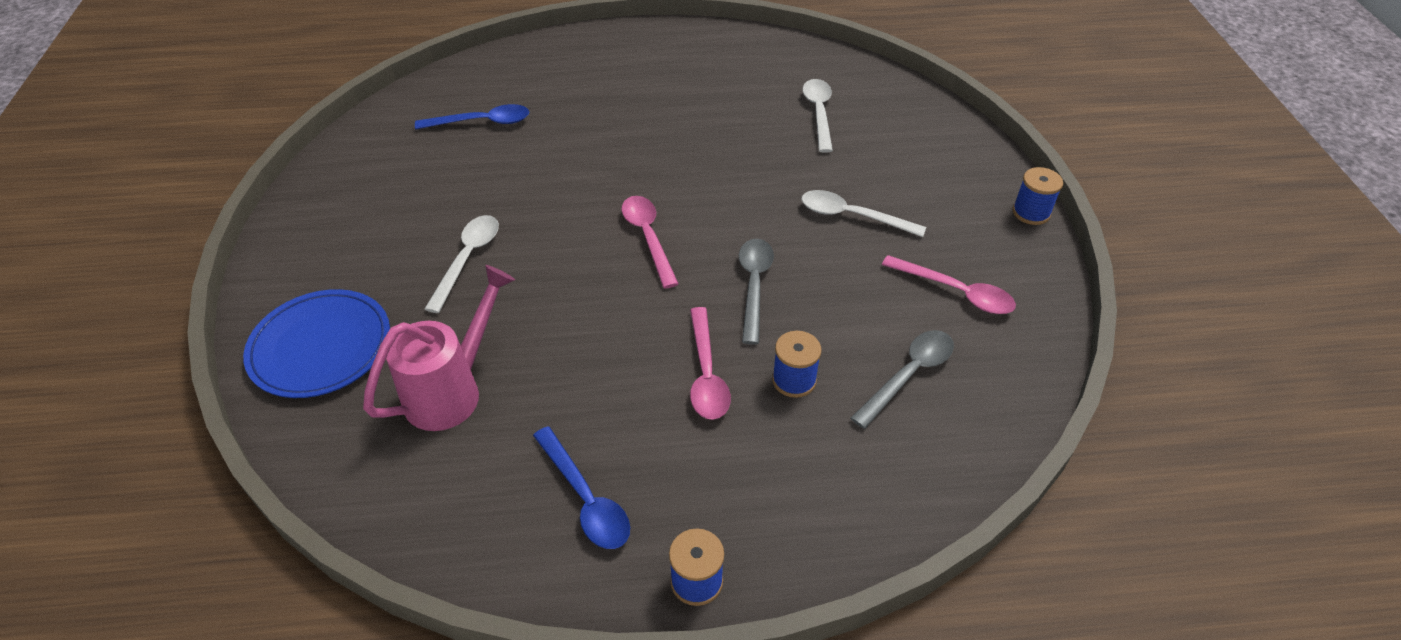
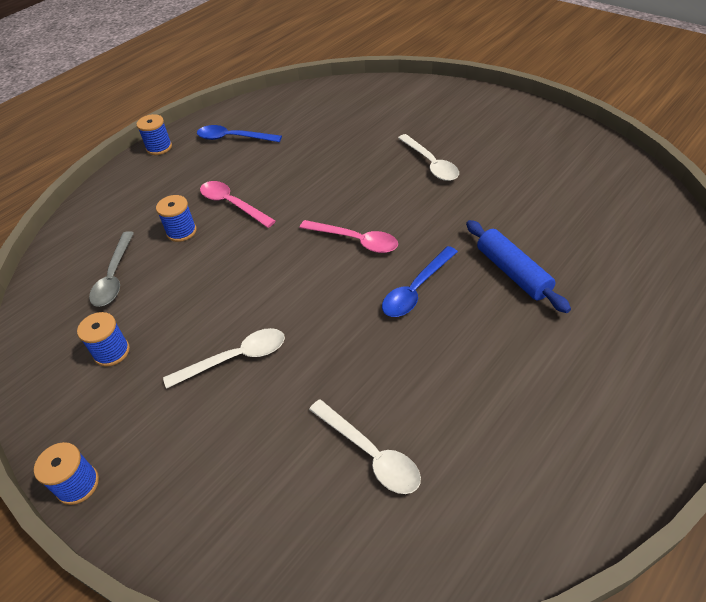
camera: 140 degrees right, 0 degrees up
blue plate [243,289,390,398] -> none
pink watering can [363,265,515,431] -> none
blue spoon [415,104,529,129] -> blue spoon moved to [382,246,458,317]
grey spoon [739,239,774,345] -> none
pink spoon [882,255,1016,314] -> blue spool [77,312,130,367]
none -> blue rolling pin [466,220,571,313]

